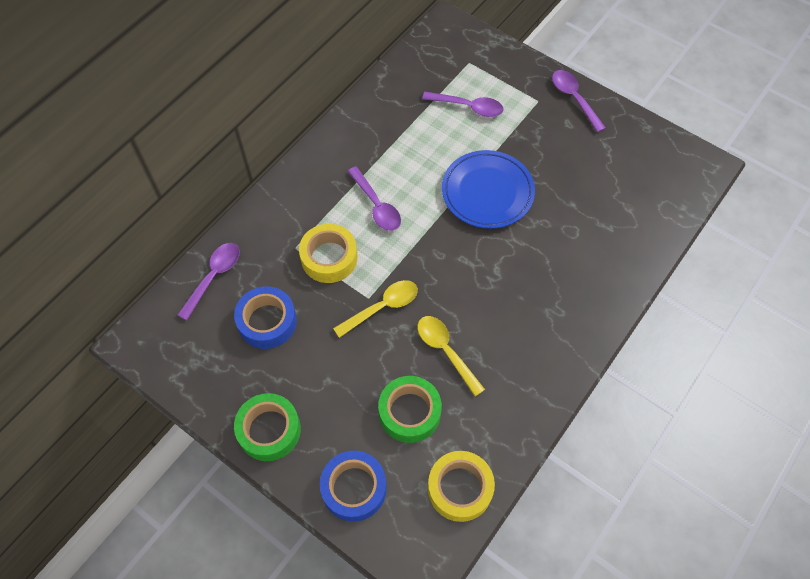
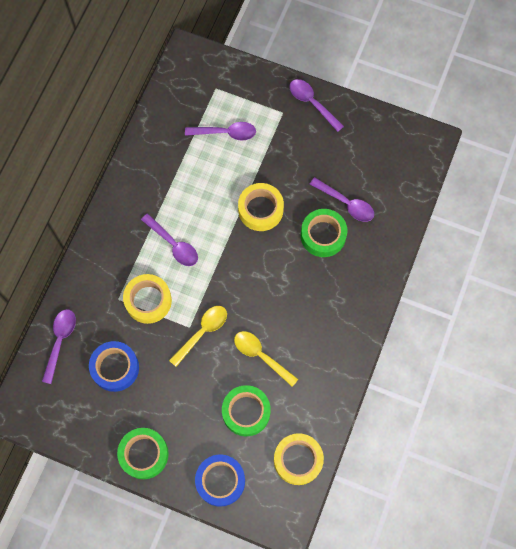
camera: 15 degrees left, 10 degrees up
blue plate [442,150,535,229] -> yellow tape [238,183,284,231]
none -> green tape [301,209,347,257]
none -> purple spoon [310,177,374,222]

